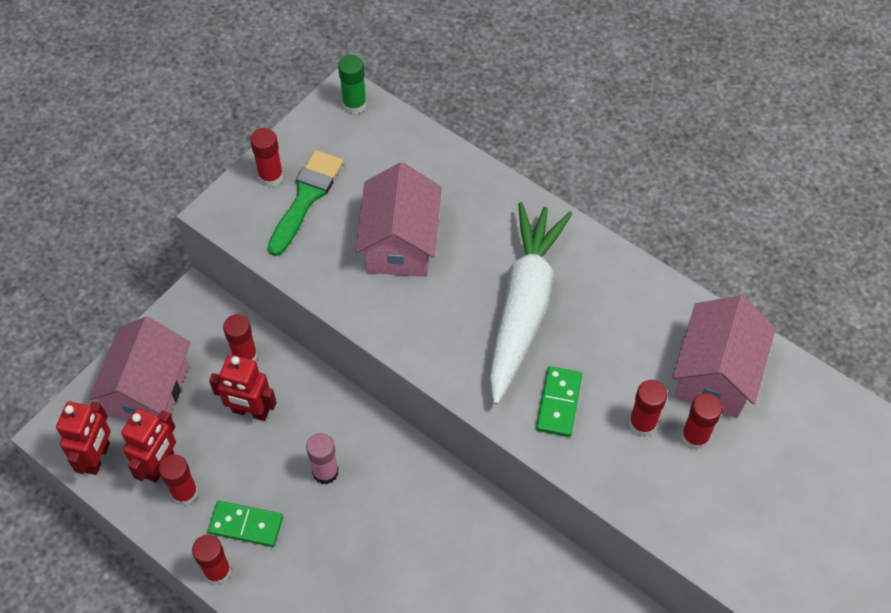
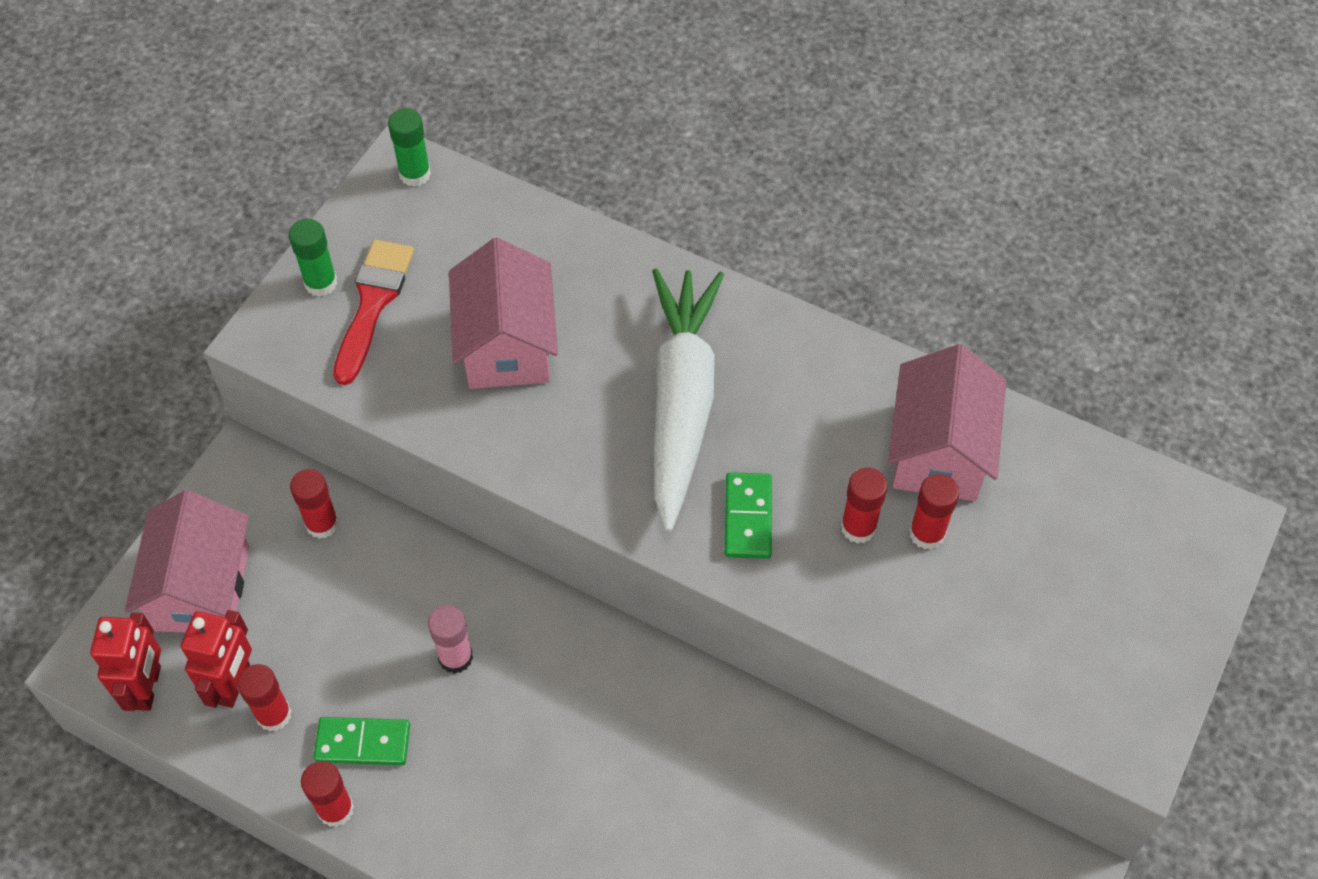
camera: 10 degrees left, 0 degrees up
red robot [209,354,277,421] -> none
red glue stick [250,128,283,187] -> green glue stick [289,219,338,297]
green brush [268,150,344,256] -> red brush [333,240,414,385]

